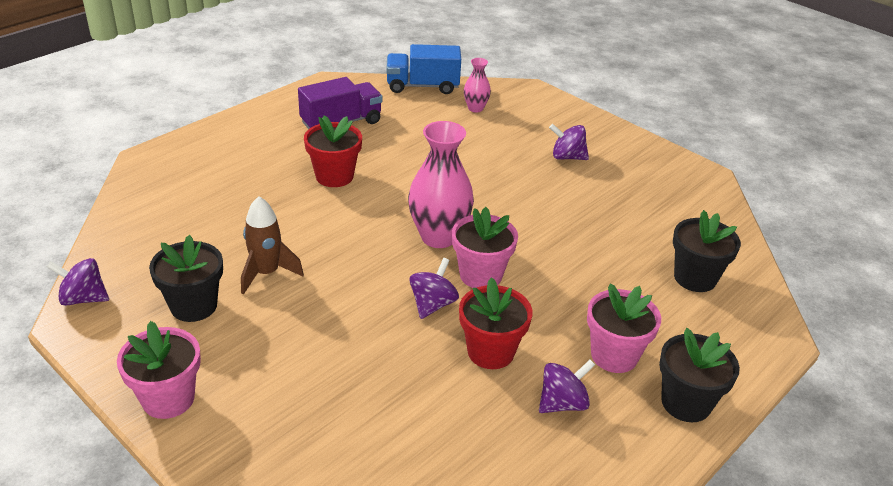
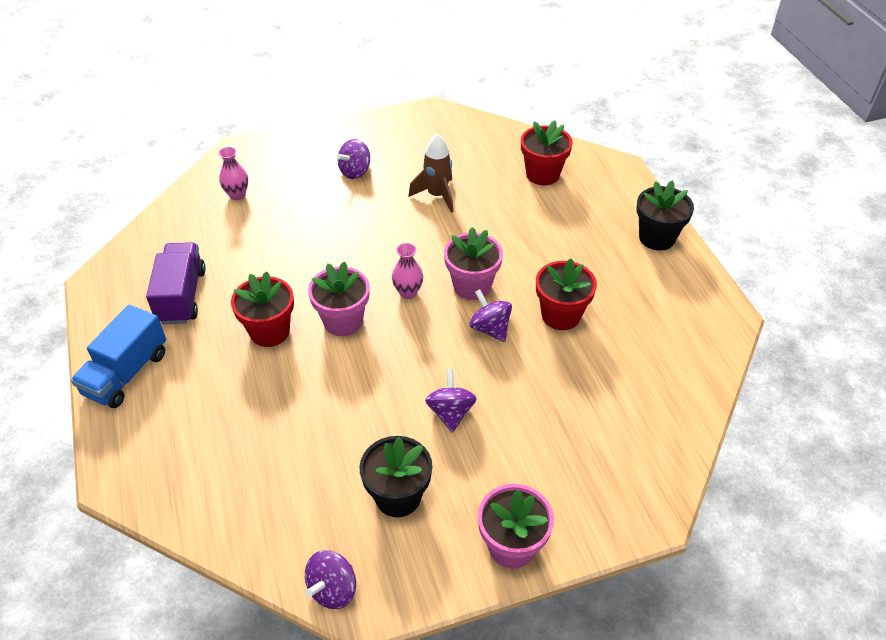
camera: 60 degrees left, 10 degrees up
brown rocket [241,196,304,295] -> brown rocket moved to [409,134,453,213]
blue truck [386,44,461,94] -> blue truck moved to [71,304,166,408]
pink vase [408,121,474,248] -> pink vase [392,243,423,299], size x0.52
purple spinning top [539,360,595,413] -> purple spinning top moved to [425,369,477,433]
pink flower pot [587,283,661,373] -> pink flower pot moved to [308,261,370,336]
black flower pot [673,210,741,292] -> red flower pot [521,120,573,185]

